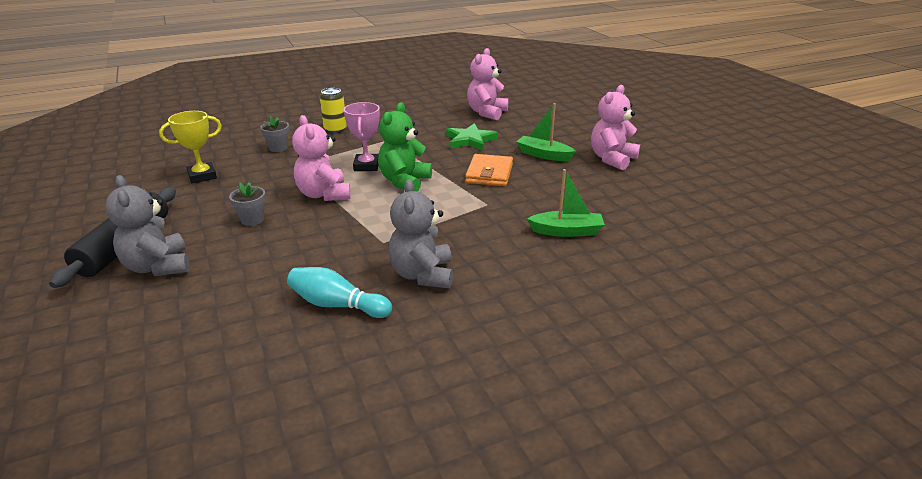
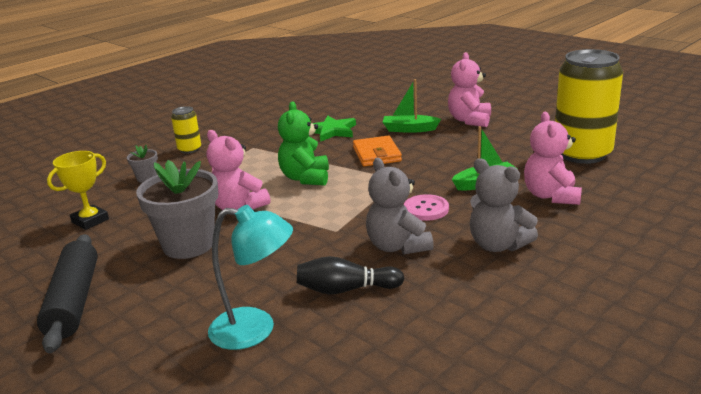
camera: 20 degrees left, 5 degrees down
grey teddy bear [105,175,190,276] -> grey teddy bear moved to [470,158,538,252]
grey flower pot [229,182,266,226] -> grey flower pot [136,160,218,259], size x2.16
turquoise bowling pin [287,267,392,318] -> black bowling pin [297,256,404,294]
pink trophy [344,102,380,171] -> none
pink teddy bear [467,48,508,120] -> pink teddy bear moved to [524,112,582,205]
none -> turquoise lamp [208,205,293,350]
none -> pink button [404,194,449,221]
none -> yellow can [555,49,623,164]

